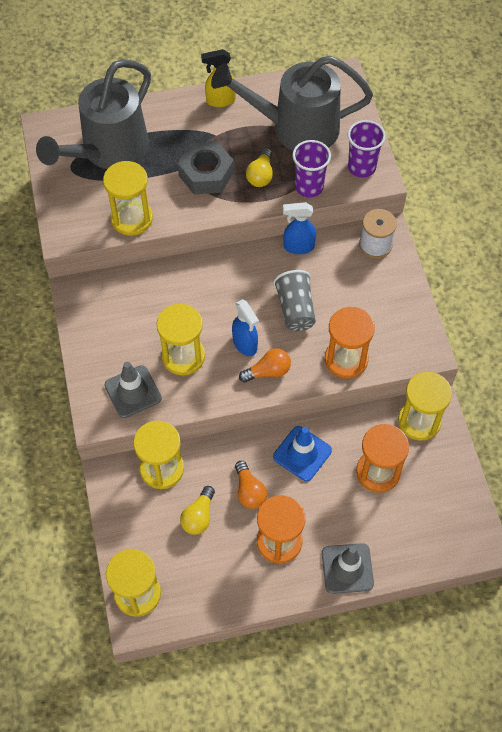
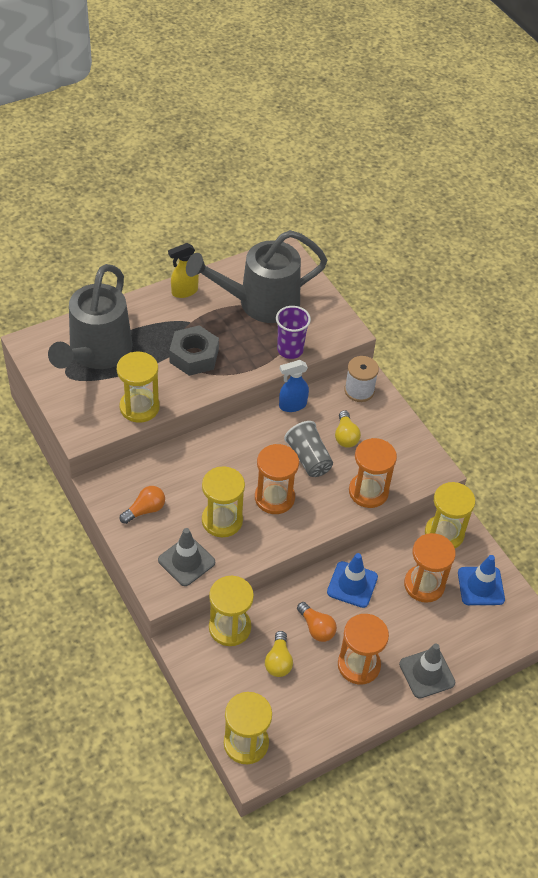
camera: 20 degrees left, 10 degrees down
blue spray bottle [232,299,259,356] -> orange hourglass [255,444,299,514]
orange light bulb [239,348,291,383] -> orange light bulb moved to [120,486,165,524]
yellow light bulb [246,148,273,187] -> yellow light bulb moved to [335,410,361,448]
purple cup [348,120,386,178] -> none
none -> blue traffic cone [458,555,505,605]

